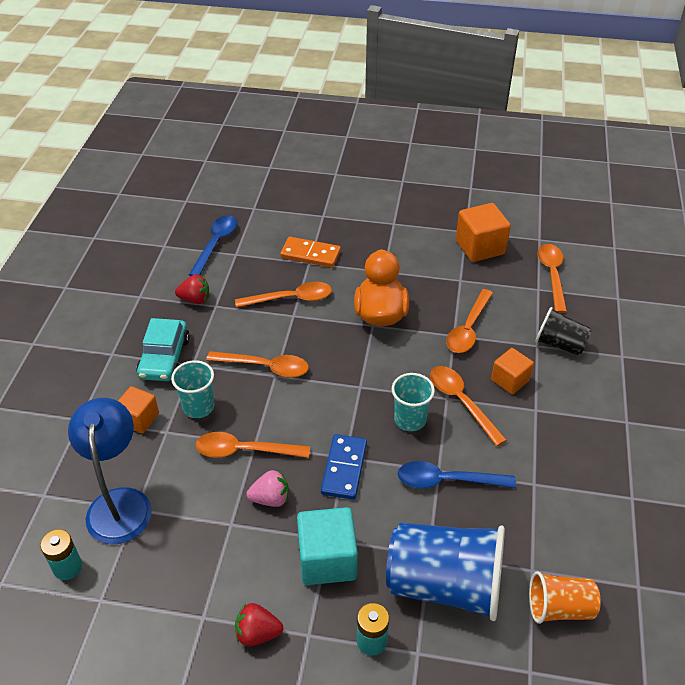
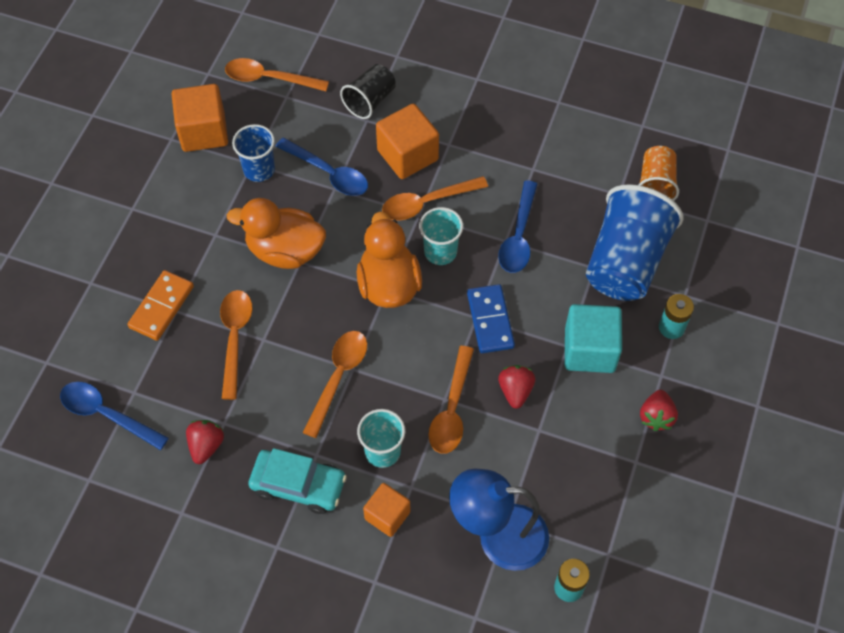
camera: 80 degrees left, 15 degrees up
pink strawberry [246,470,289,507] -> red strawberry [498,365,535,409]
blue domino [321,434,367,500] -> blue domino turned 60 degrees clockwise [467,284,515,353]
orange spoon [446,289,493,353] -> blue spoon [275,138,368,196]
orange cube [491,348,534,394] -> orange cube [376,104,439,179], size x1.57
none -> blue cup [232,124,275,182]
none -> orange duck [357,212,422,308]

